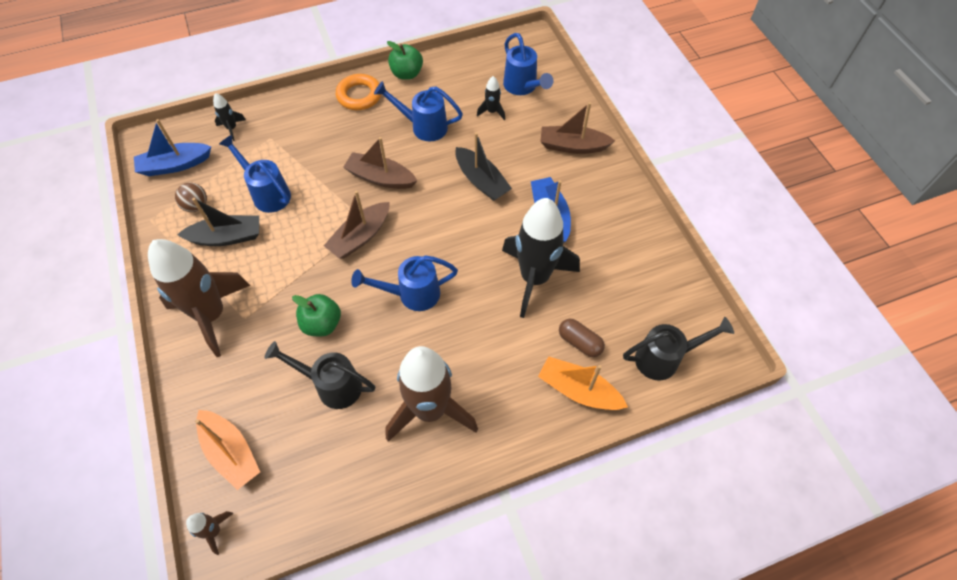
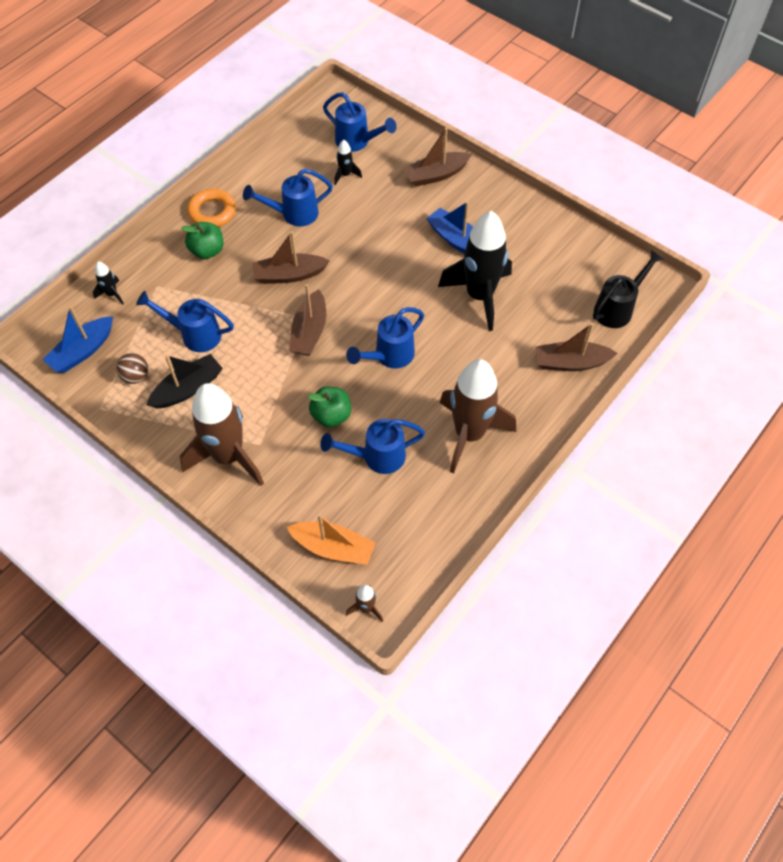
camera: 30 degrees left, 0 degrees up
black watering can [265,341,375,409] -> blue watering can [320,419,425,474]
green apple [387,41,423,80] -> green apple moved to [182,222,223,259]
black boat [455,132,512,201] -> none
orange boat [538,356,628,410] -> brown boat [536,323,618,371]
brown capsule [559,319,605,357] -> none

